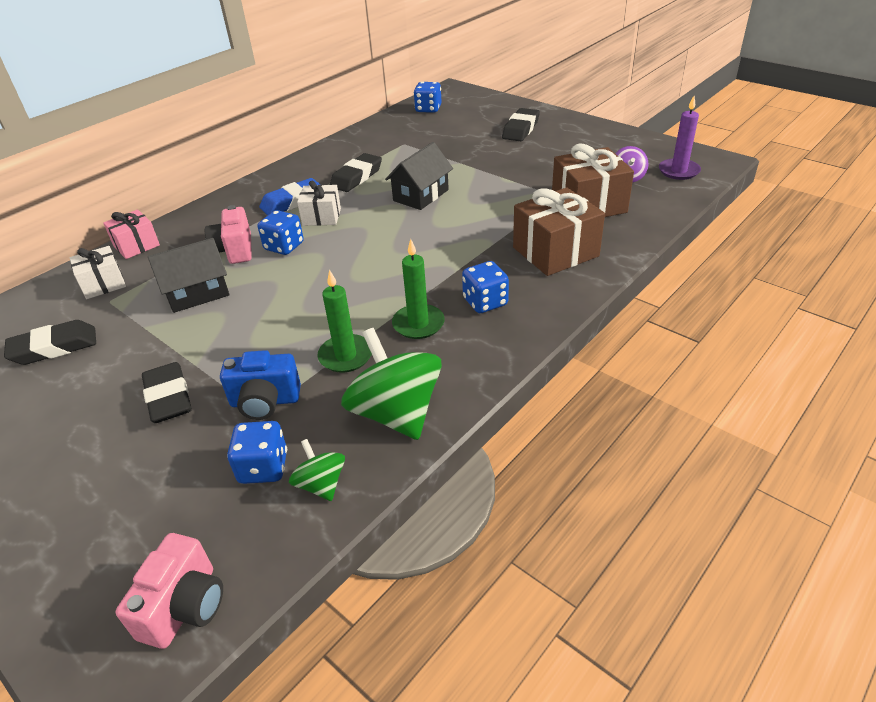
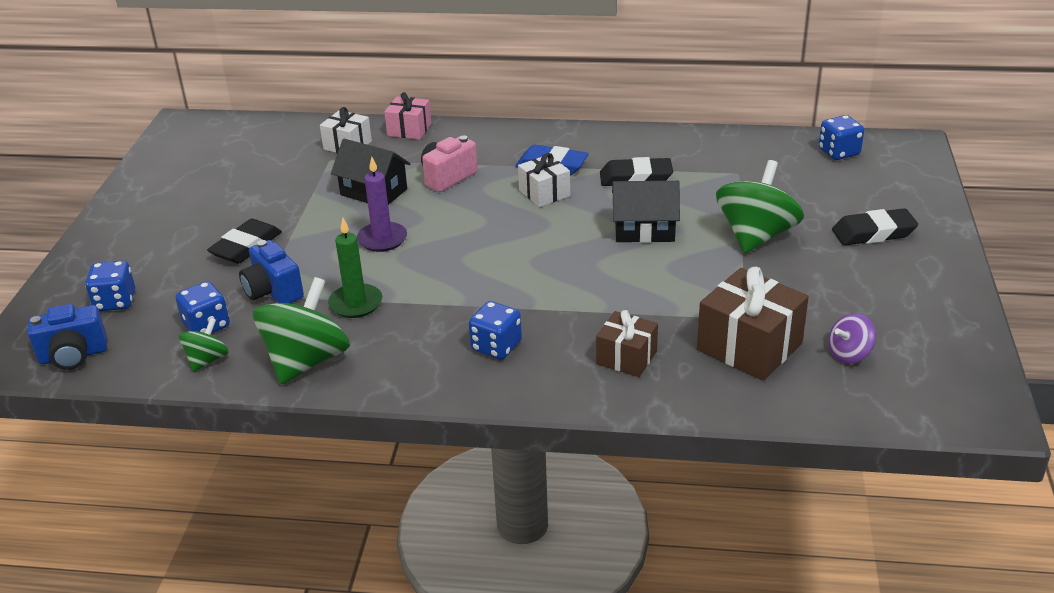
camera: 55 degrees right, 5 degrees down
black eraser [4,320,96,365] -> none
pink camera [116,533,223,649] -> blue camera [28,304,107,370]
blue dice [258,210,304,255] -> blue dice moved to [85,260,135,311]
green candle [392,239,445,339] -> none
brown gift [513,188,605,276] -> brown gift [596,310,658,377], size x0.60
purple candle [659,96,701,180] -> purple candle moved to [357,157,407,252]
none -> green spinning top [716,160,804,253]

